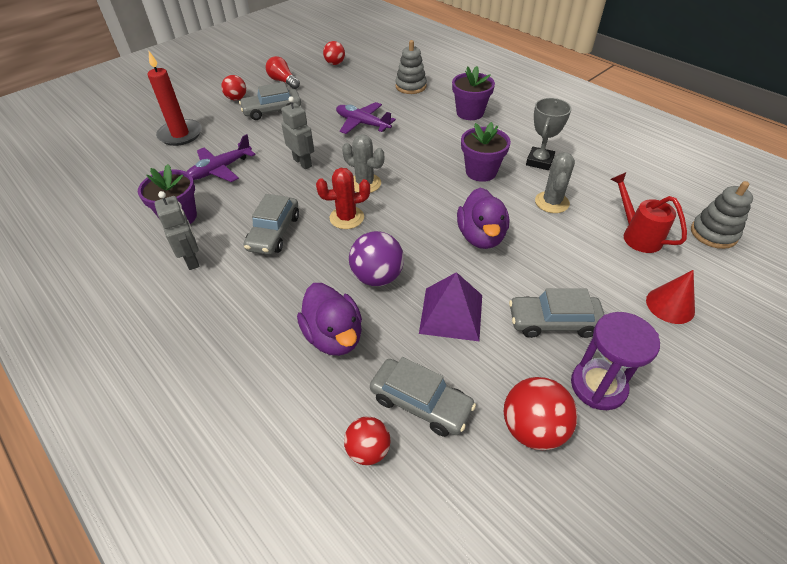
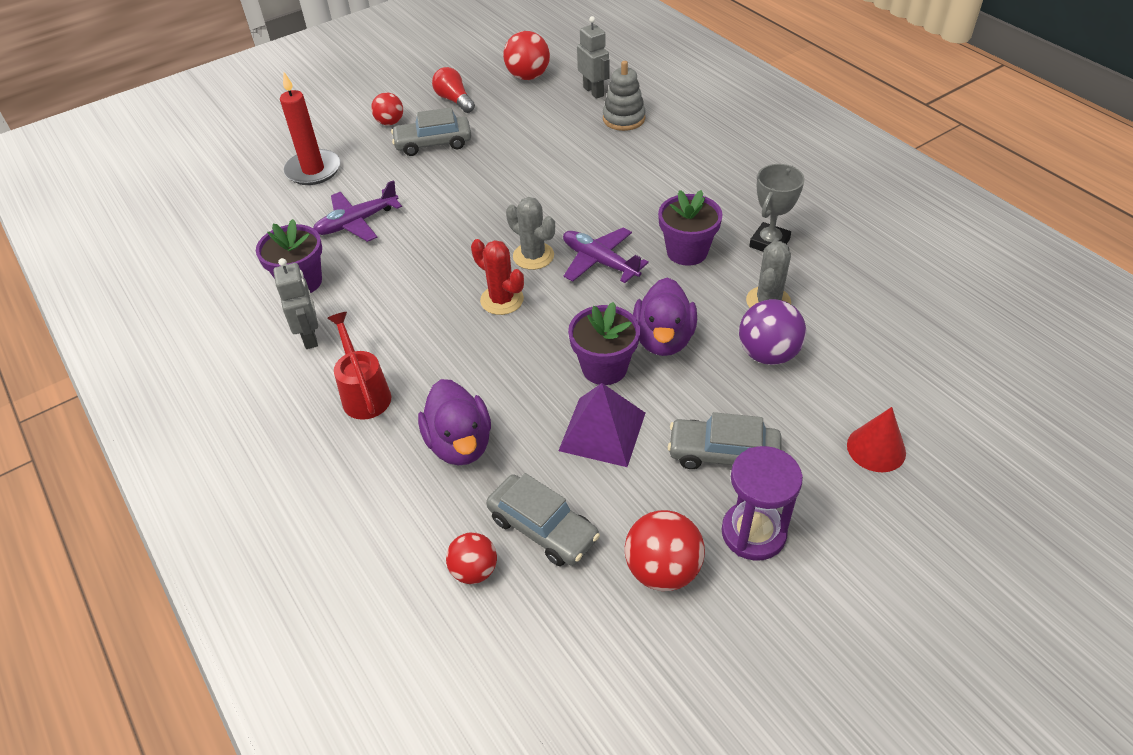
camera: 10 degrees right, 0 degrees up
grey car [244,194,299,255] -> none
grey robot [281,96,314,169] -> grey robot moved to [577,16,609,99]
red cactus [316,168,370,229] -> red cactus turned 45 degrees clockwise [471,239,524,315]
red ball [323,41,345,65] -> red ball [503,31,550,80], size x1.54
purple plane [336,102,396,134] -> purple plane moved to [563,228,649,283]
purple ball [349,231,404,286] -> purple ball moved to [739,299,806,365]
purple flower pot [452,66,495,120] -> purple flower pot moved to [568,302,640,385]
red watering can [610,172,687,253] -> red watering can moved to [327,312,391,420]
grey stacking toy [691,181,753,249] -> none

